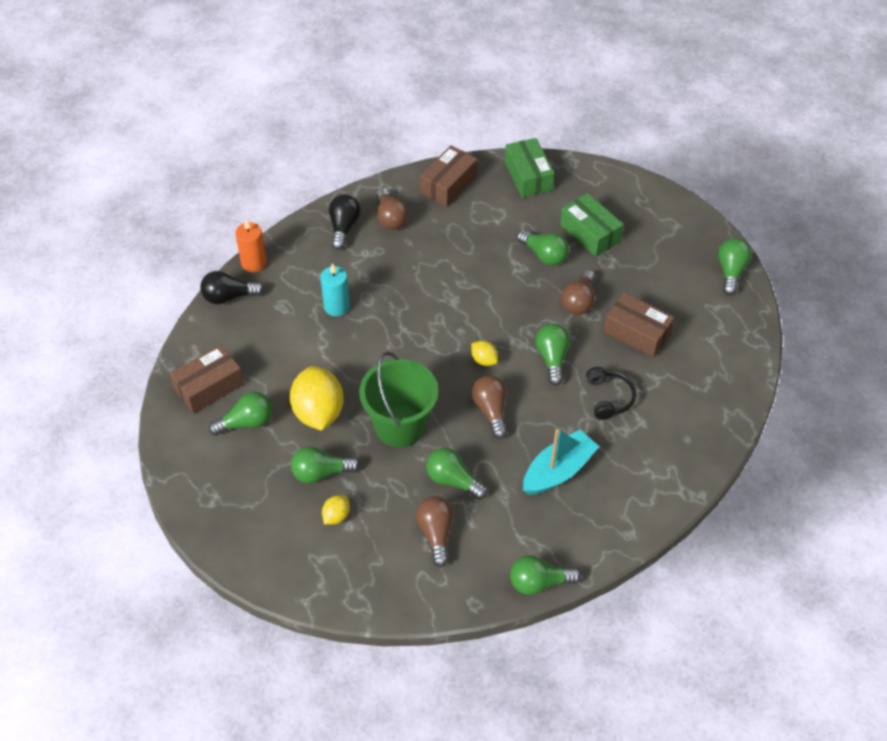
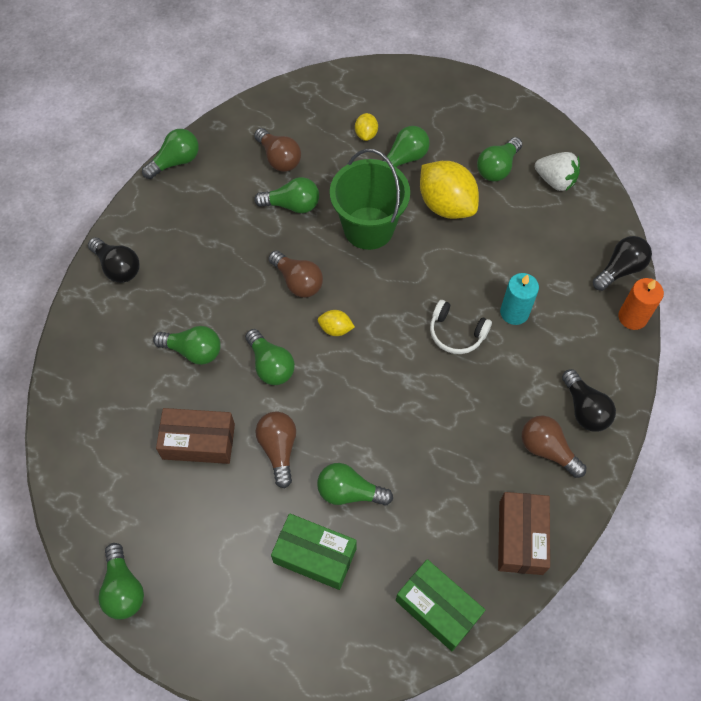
camera: 150 degrees right, 10 degrees up
brown box [170,345,244,413] -> white strawberry [535,152,580,191]
turquoise boat [523,429,599,495] -> none
black headphones [586,367,636,420] -> green light bulb [153,326,221,365]
none -> black light bulb [88,237,140,283]
none -> white headphones [430,300,492,354]

